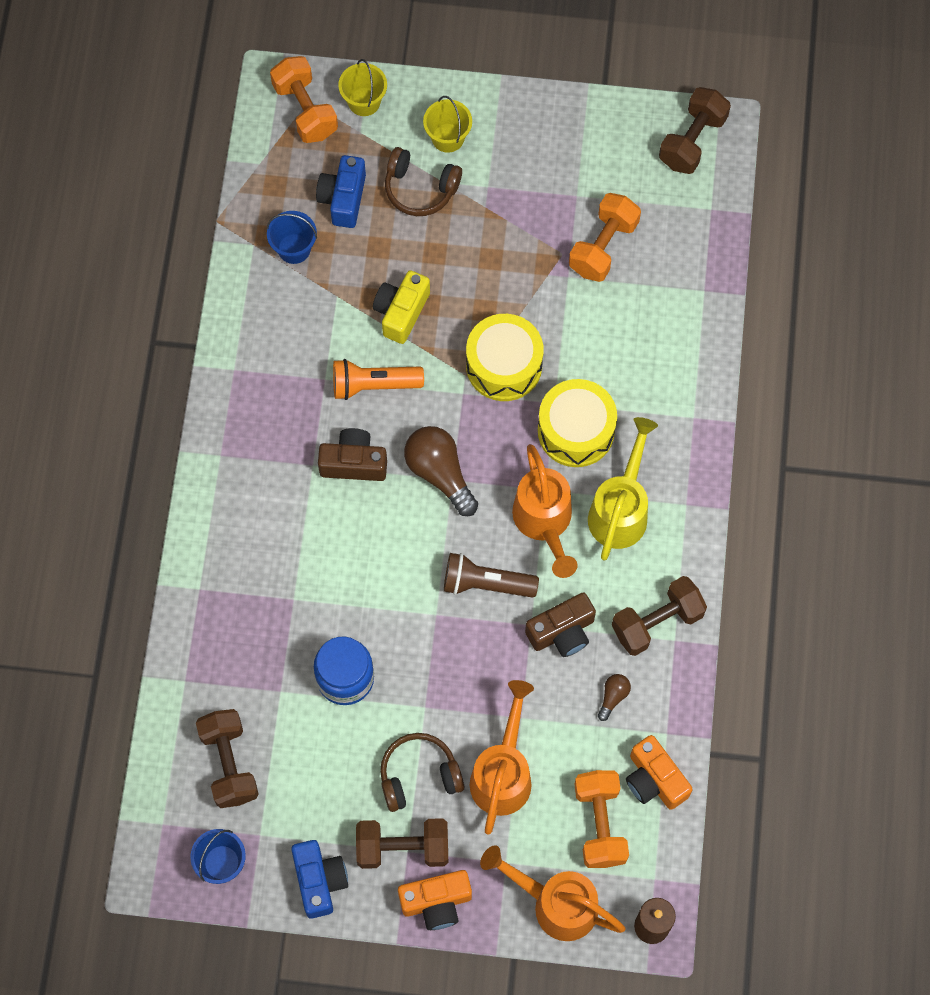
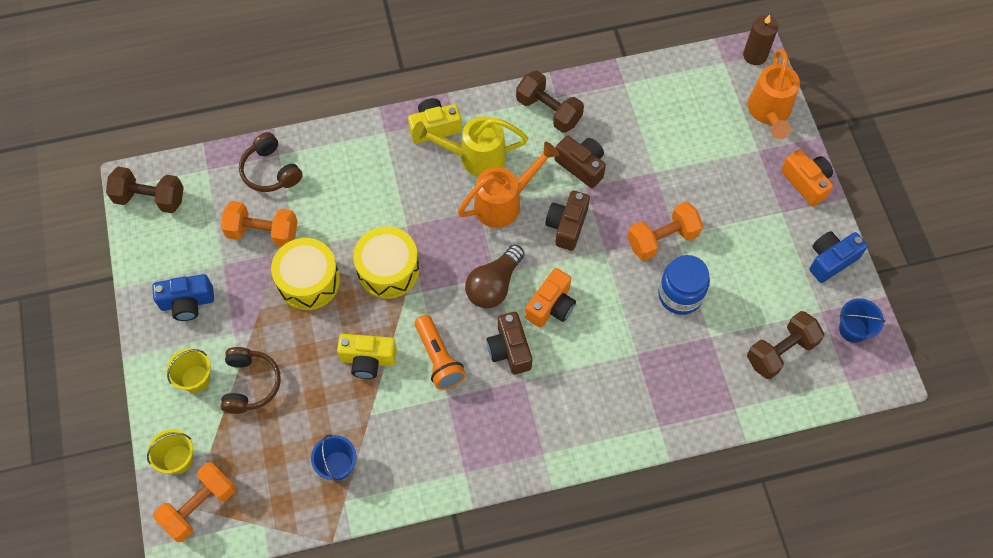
camera: 110 degrees left, 5 degrees down
blue camera [316,155,366,228] -> blue camera moved to [152,274,214,321]
brown dumbbell [356,818,448,869] -> none
brown headphones [380,733,464,812] -> brown headphones moved to [239,132,303,192]
brown flashlight [444,553,539,598] -> brown camera [545,191,590,251]
orange watering can [470,680,534,835] -> none
yellow drum [538,379,617,467] -> yellow drum moved to [271,238,340,310]
orange dumbbell [574,770,629,868] -> orange dumbbell moved to [628,202,703,261]
brown light bulb [598,674,631,721] -> none
orange camera [626,735,693,810] -> orange camera moved to [525,268,576,328]
none -> yellow camera [408,98,462,144]

